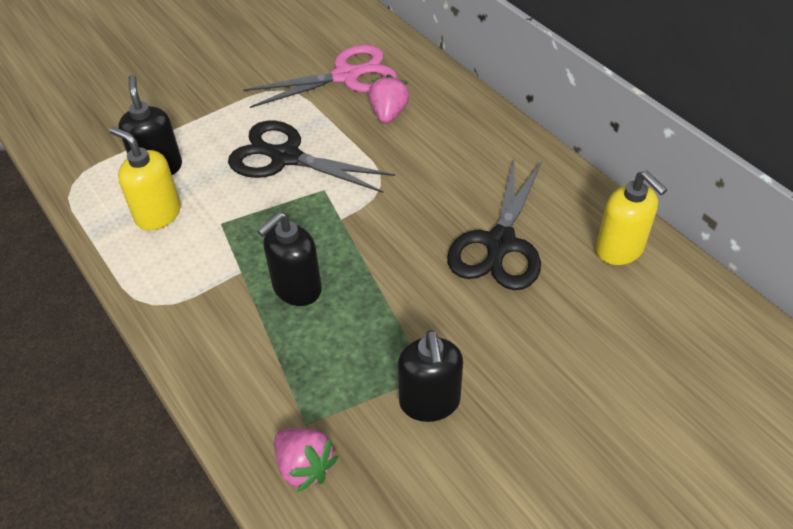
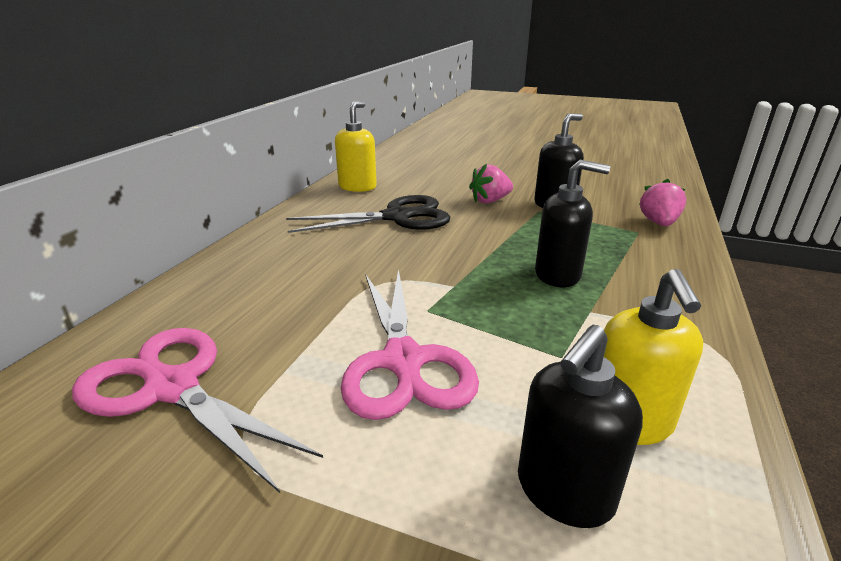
camera: 125 degrees left, 20 degrees down
black scissors [228,121,395,193] -> pink scissors [341,269,479,420]
pink strawberry [369,74,410,124] -> pink strawberry moved to [469,164,513,204]

